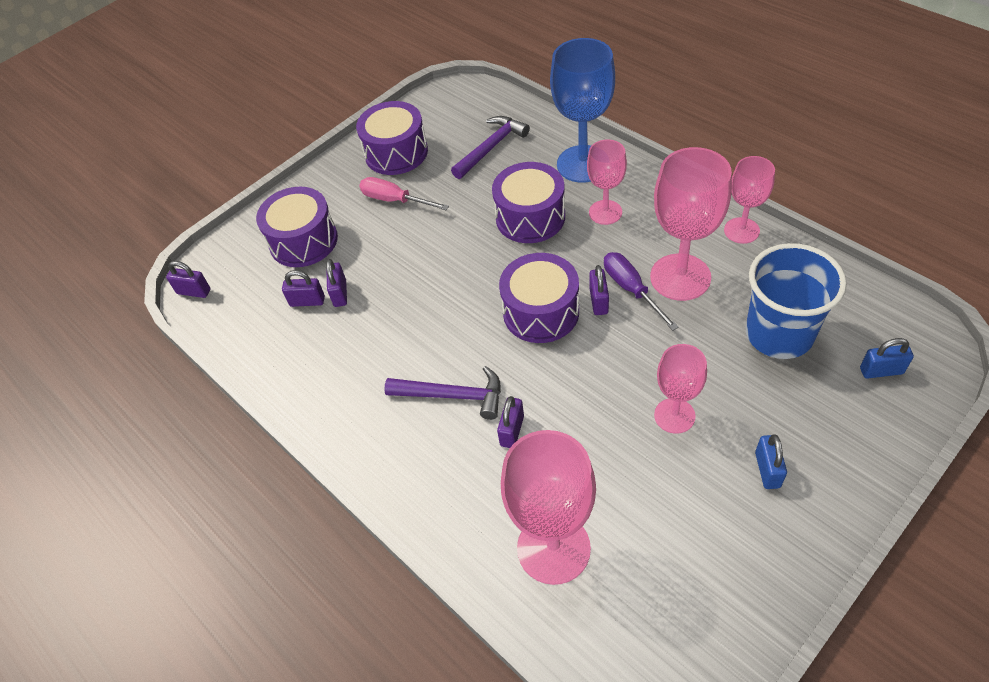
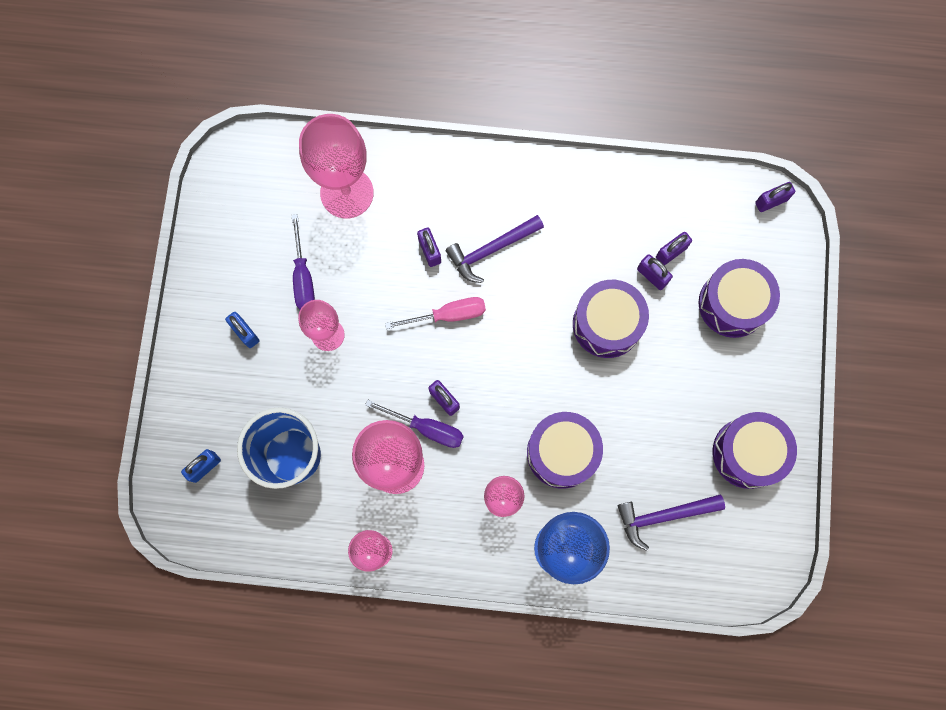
camera: 135 degrees right, 25 degrees up
pink screwdriver [359,177,449,210] -> pink screwdriver moved to [385,297,486,329]
purple hammer [451,116,530,179] -> purple hammer turned 75 degrees clockwise [618,494,725,551]
purple drum [499,253,579,343] -> purple drum moved to [573,280,649,358]
none -> purple screwdriver [291,214,315,309]

